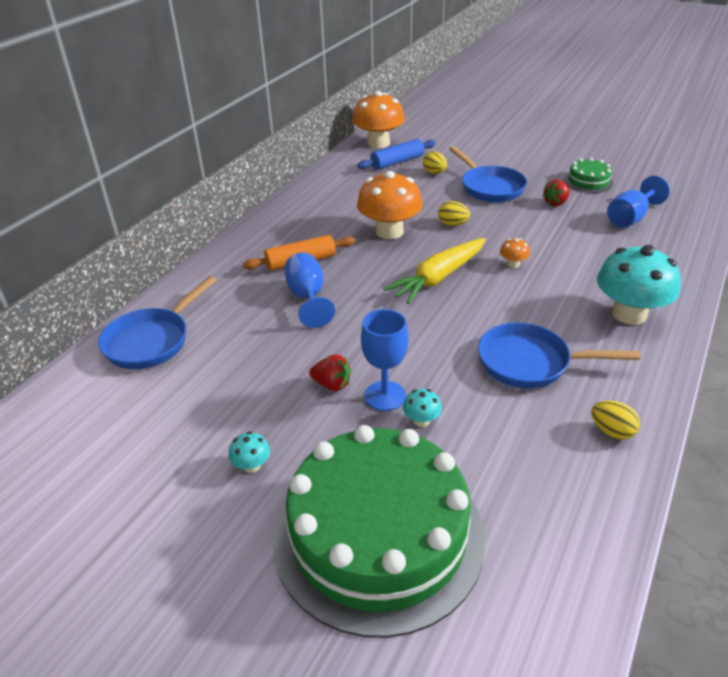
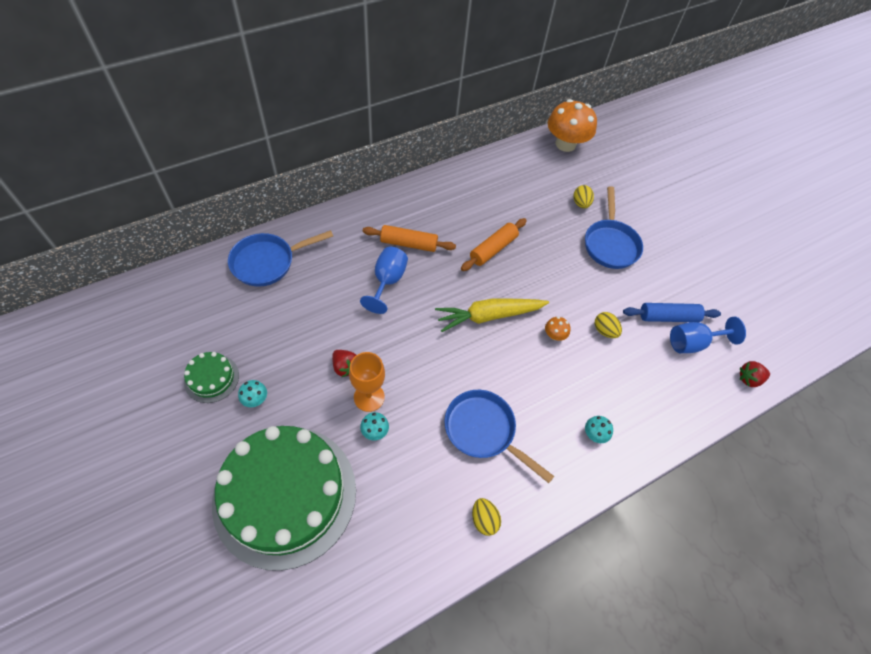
camera: 25 degrees right, 20 degrees up
blue rolling pin [357,139,436,170] -> blue rolling pin moved to [623,303,721,322]
orange mushroom [357,171,422,239] -> orange rolling pin [461,218,527,271]
blue goblet [361,309,408,411] -> orange goblet [349,352,385,412]
yellow egg [438,201,470,226] -> yellow egg moved to [595,312,622,338]
red strawberry [542,180,570,206] -> red strawberry moved to [740,361,770,387]
green cake [564,158,613,193] -> green cake moved to [184,352,239,403]
turquoise mushroom [597,245,681,325] -> turquoise mushroom [585,416,613,443], size x0.42

